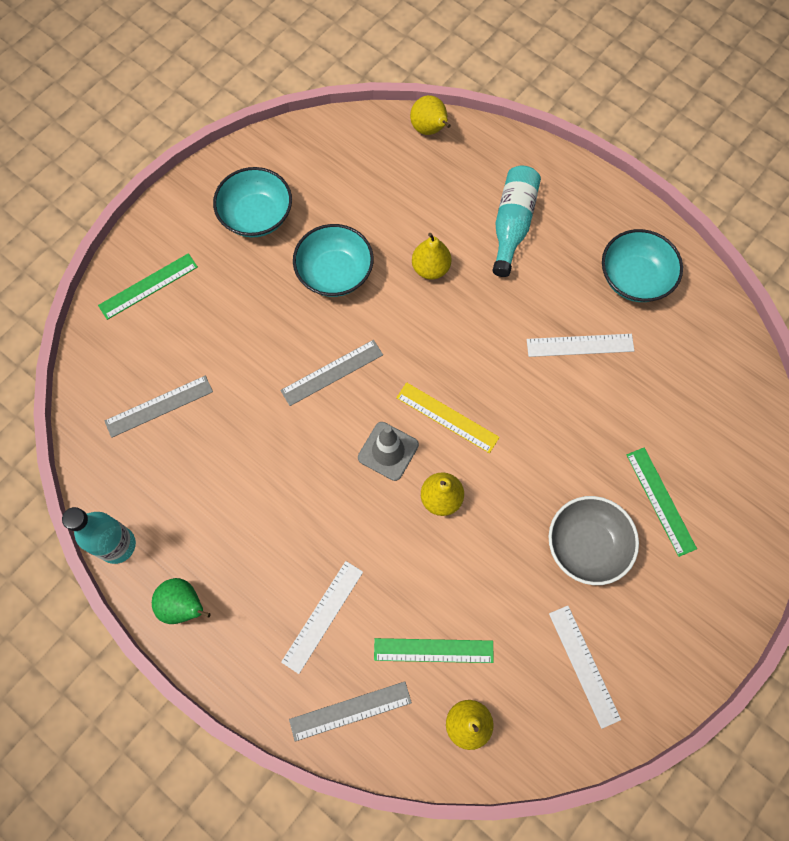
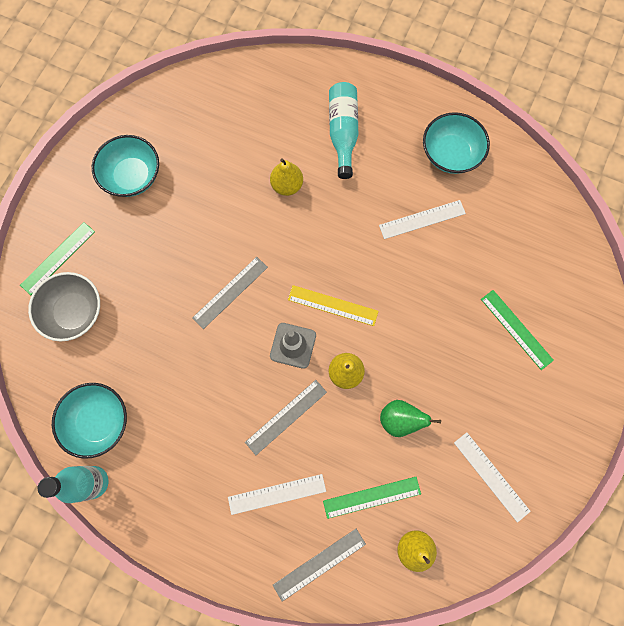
camera: 15 degrees left, 5 degrees up
grey ruler [105,376,213,438] -> grey ruler moved to [245,380,327,455]
green pear [152,578,211,624] -> green pear moved to [380,400,441,437]
white ruler [281,561,363,674] -> white ruler turned 60 degrees clockwise [228,474,326,515]
turquoise bowl [293,224,374,297] -> turquoise bowl moved to [52,383,127,459]
yellow pear [410,95,451,135] -> none
grey bowl [548,496,639,585] -> grey bowl moved to [28,272,100,341]

